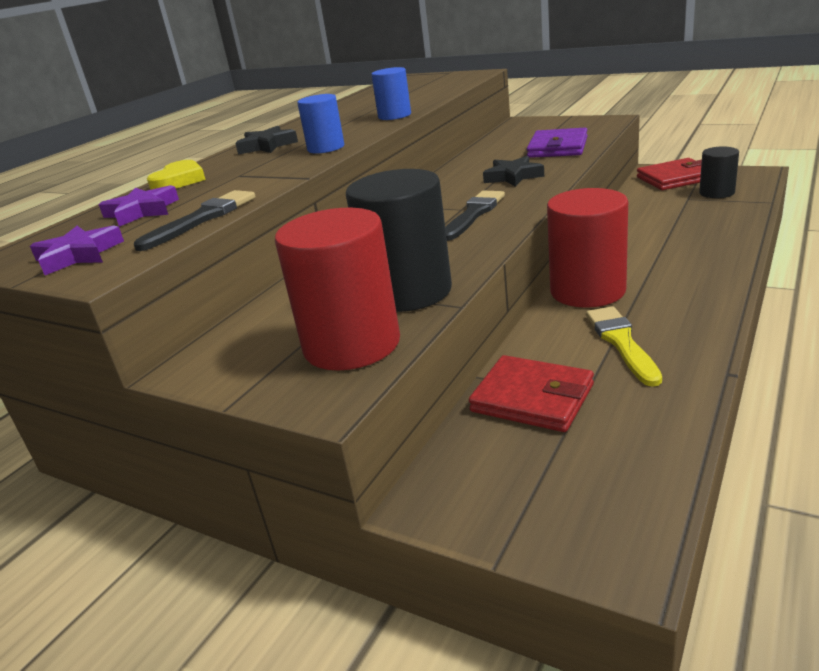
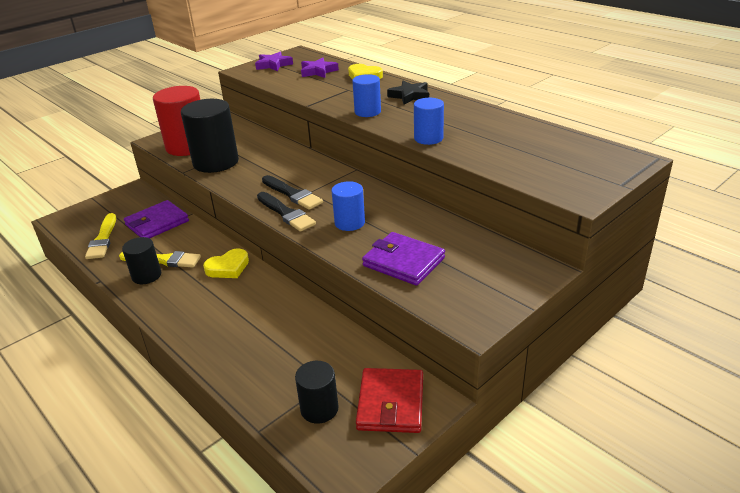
camera: 105 degrees right, 5 degrees up
black brush [134,190,256,251] -> black brush moved to [257,192,316,231]
red wallet [469,355,594,432] -> purple wallet [124,200,189,238]
black star [483,156,544,187] -> blue cylinder [332,181,365,231]
red cylinder [547,188,628,308] -> yellow heart [203,248,249,278]
none -> yellow brush [85,213,116,259]
none -> black cylinder [122,237,161,284]

